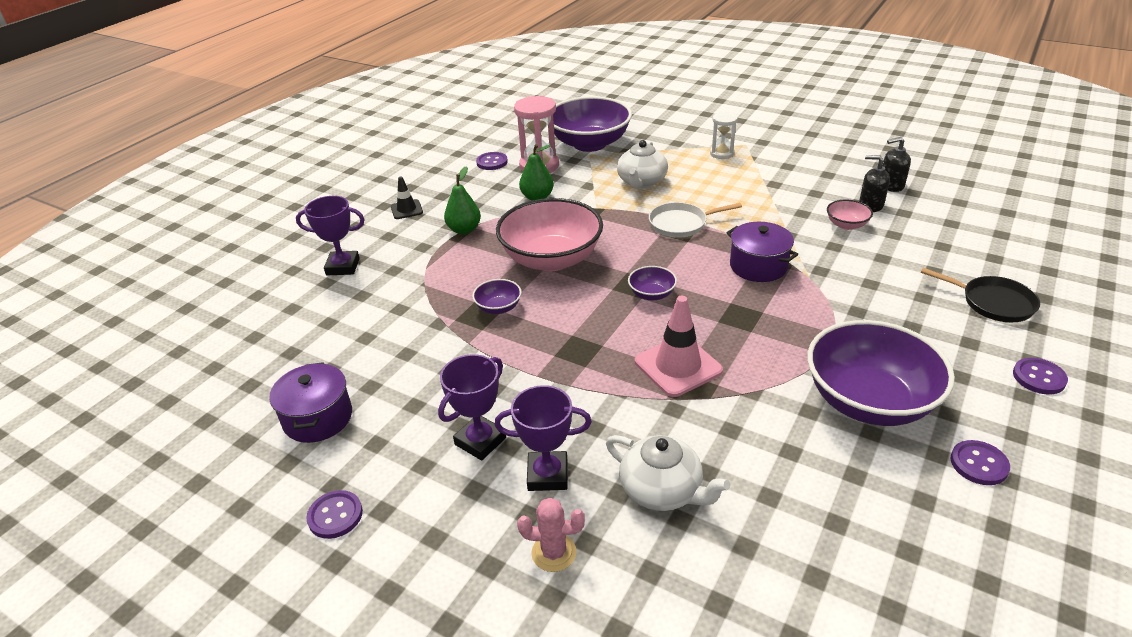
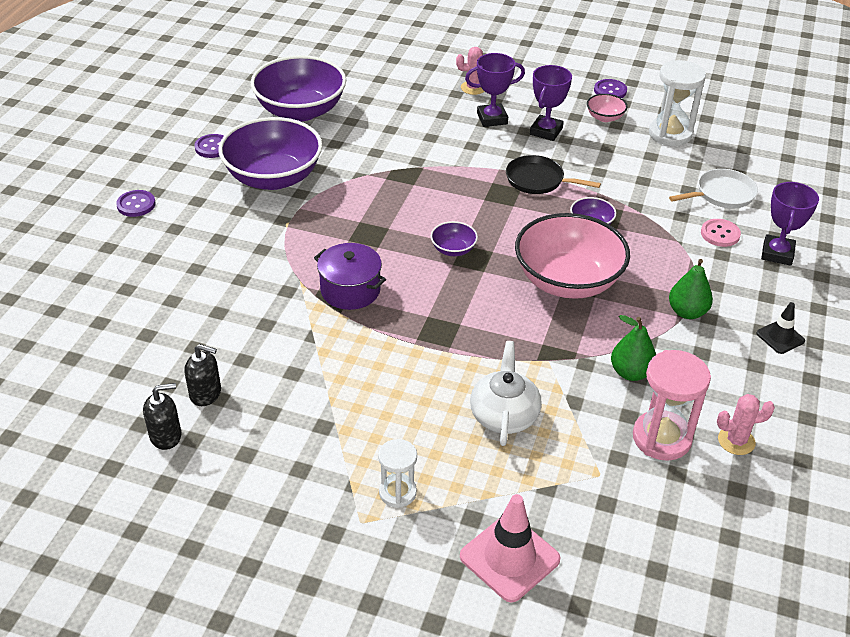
camera: 165 degrees right, 5 degrees up
purple pot [269,362,352,443] -> white hourglass [649,60,706,146]
purple trophy [296,196,365,275] -> purple trophy turned 60 degrees counterclockwise [761,182,819,266]
purple button [476,152,508,170] -> pink cactus [717,394,775,455]
purple bowl [553,96,632,152] -> purple bowl moved to [251,55,346,121]
white teapot [606,435,730,511] -> none
pink traffic cone [635,296,723,397] -> pink traffic cone moved to [460,494,561,602]
white pan [649,202,742,238] -> white pan moved to [669,169,758,208]
pink bowl [827,200,873,230] -> pink bowl moved to [587,94,627,122]
black pan [921,268,1040,322] -> black pan moved to [506,155,601,194]
none -> pink button [701,219,741,247]

